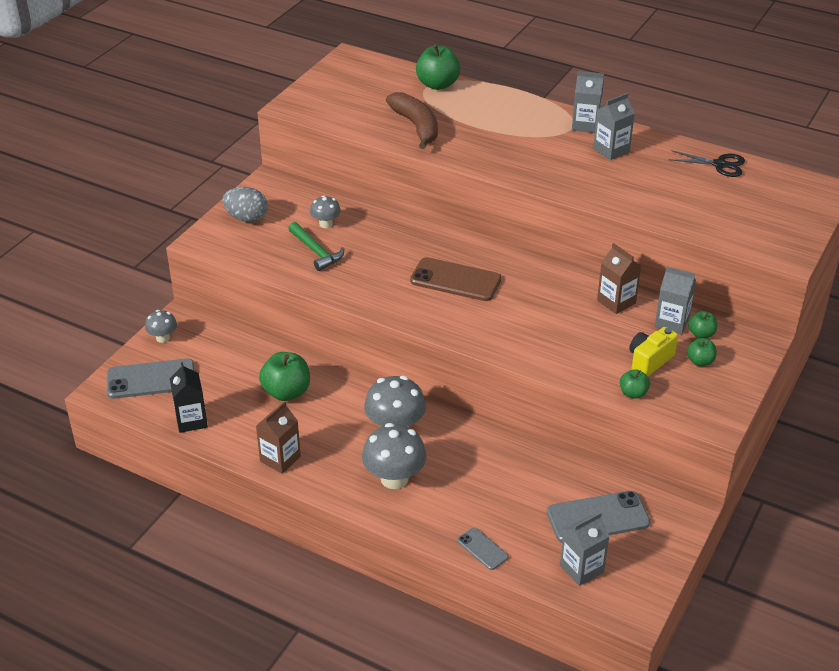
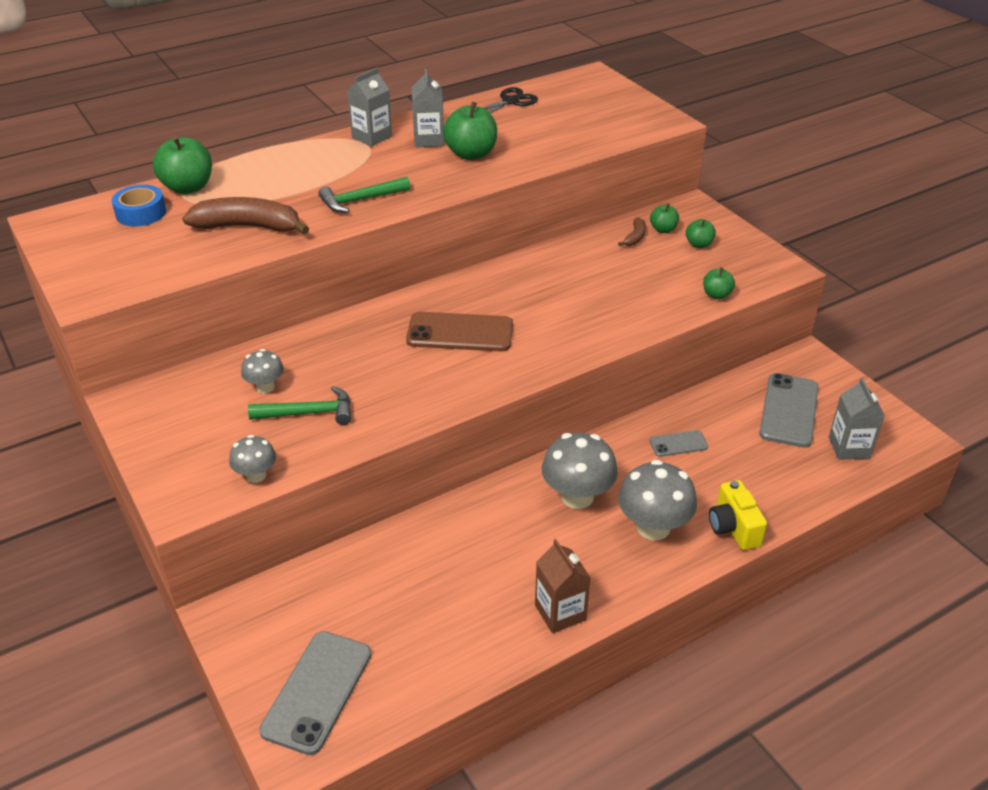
camera: 60 degrees left, 0 degrees up
grey mushroom [145,310,177,343] -> grey mushroom moved to [229,435,276,483]
black carton [170,362,208,433] -> none
grey egg [222,187,268,222] -> none
green apple [259,352,310,401] -> green apple moved to [443,102,497,160]
brown phone [410,257,501,301] -> brown phone turned 45 degrees clockwise [406,312,513,352]
grey phone [457,528,509,570] -> grey phone moved to [649,430,708,457]
brown carton [597,243,641,314] -> none
yellow camera [629,327,678,376] -> yellow camera moved to [709,480,767,550]
grey carton [655,267,696,334] -> brown banana [618,217,646,246]
none -> blue tape [111,185,166,226]
none -> green hammer [318,177,411,213]

